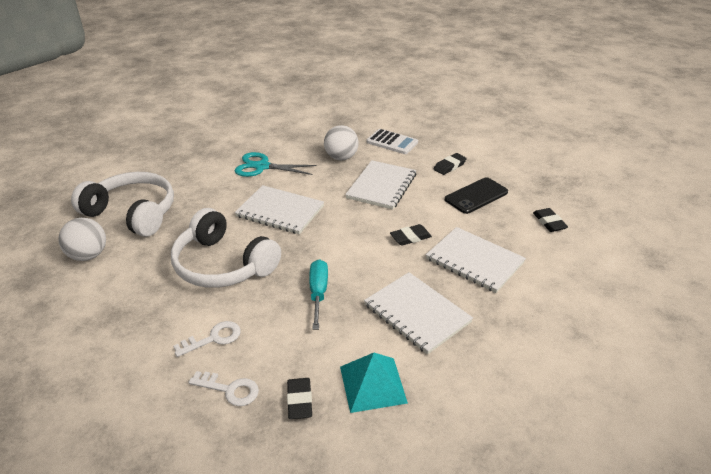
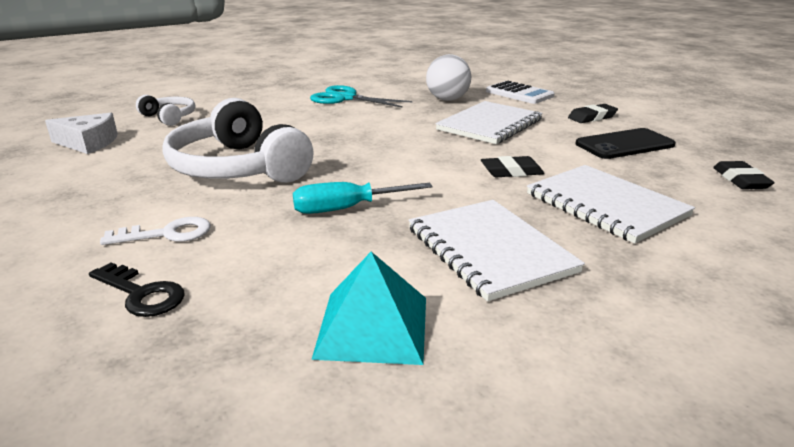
camera: 15 degrees right, 10 degrees down
white ball [58,218,106,261] -> white cheese [45,113,118,154]
white headphones [71,172,174,237] -> white headphones [136,95,196,126], size x0.49
white key [188,371,259,406] -> black key [89,262,185,317]
white notebook [235,185,324,234] -> none
black eraser [287,378,312,419] -> none
turquoise screwdriver [309,259,328,330] -> turquoise screwdriver turned 120 degrees counterclockwise [293,182,432,214]

